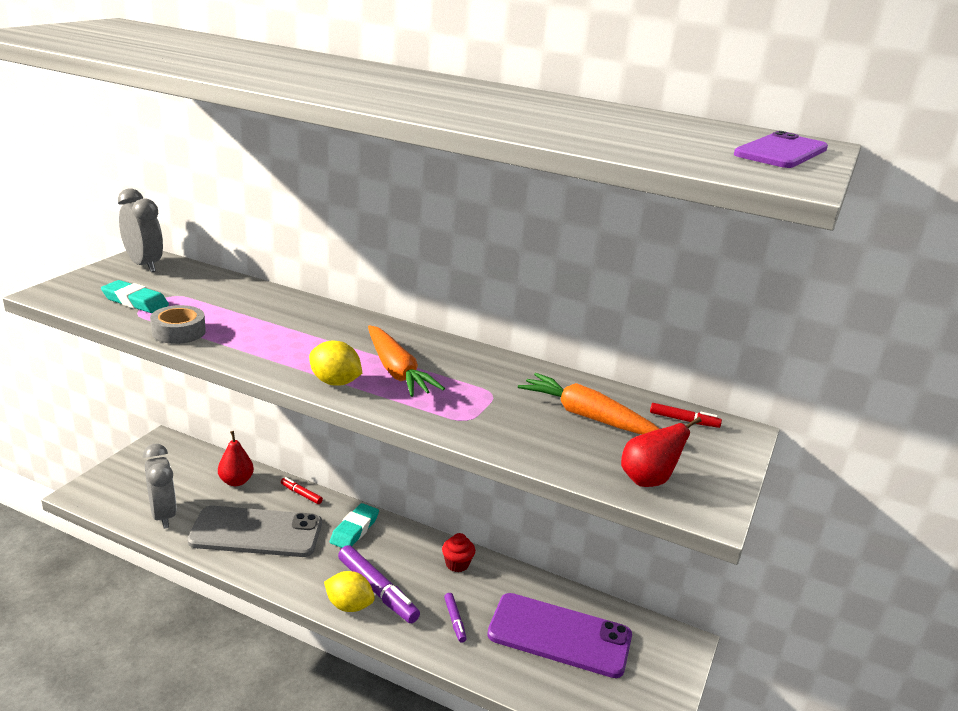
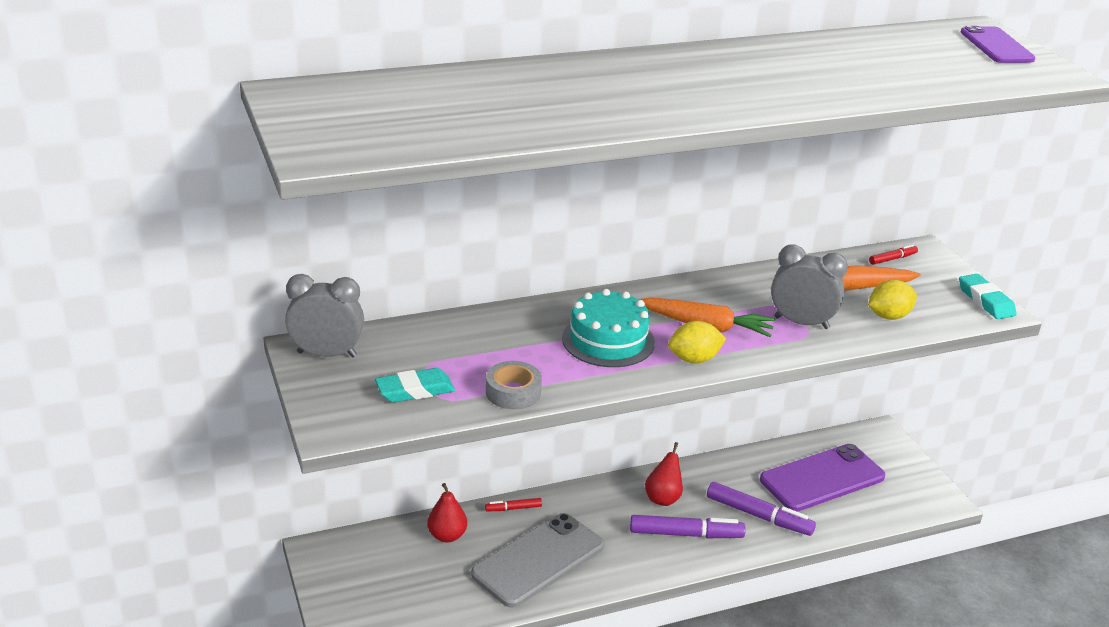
camera: 45 degrees left, 5 degrees up
grey clock [143,444,177,529] -> grey clock moved to [771,244,848,329]
yellow lemon [324,571,375,612] -> yellow lemon moved to [868,280,917,320]
turquoise eraser [330,503,379,548] -> turquoise eraser moved to [959,274,1017,319]
red cupcake [442,533,475,572] -> none
purple marker [444,593,467,643] -> purple marker [707,482,816,536], size x1.97
red pear [621,417,702,487] -> red pear moved to [645,442,683,506]
none -> turquoise cake [562,289,655,367]

